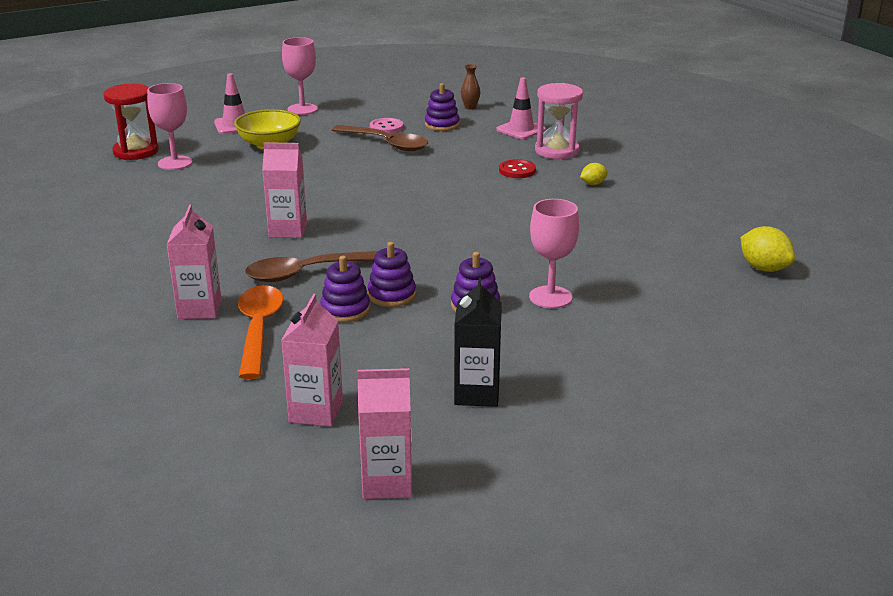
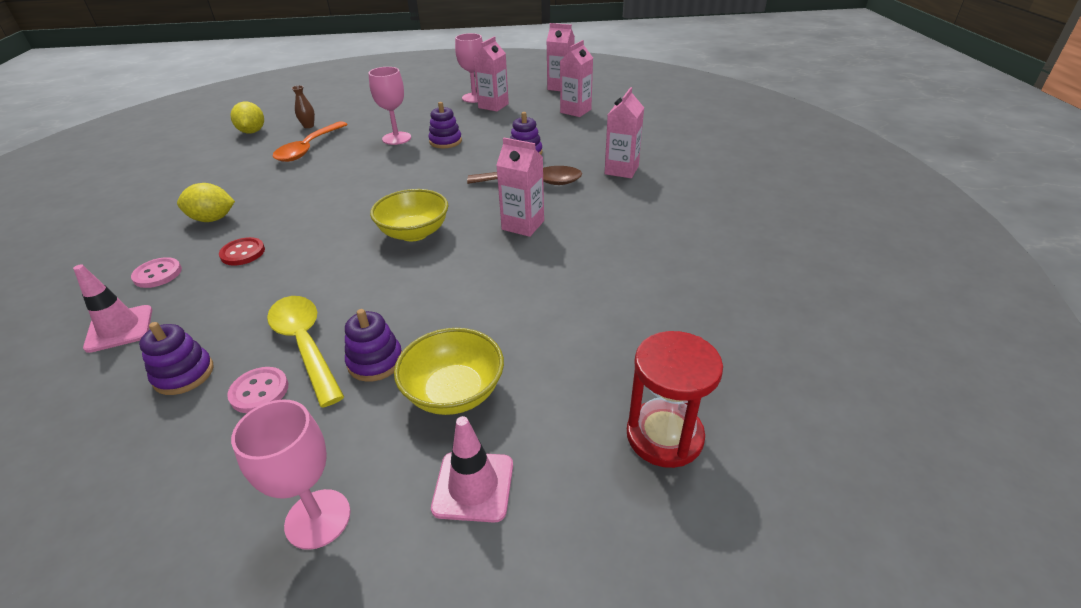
camera: 155 degrees left, 10 degrees up
pink goblet [147,83,192,170] -> pink goblet moved to [455,33,483,103]
orange spoon [238,285,284,379] -> orange spoon moved to [273,121,348,162]
brown spoon [332,125,428,151] -> yellow spoon [267,296,344,407]
purple stacking toy [368,242,416,307] -> purple stacking toy moved to [345,309,402,382]
black carton [454,278,502,407] -> pink carton [474,36,509,112]
brown vase [461,64,480,110] -> brown vase moved to [291,85,315,128]
pink hourglass [535,83,583,159] -> pink button [131,257,182,288]
yellow lemon [580,163,608,185] -> yellow lemon [177,183,235,222], size x1.71
none -> yellow bowl [370,189,448,241]

